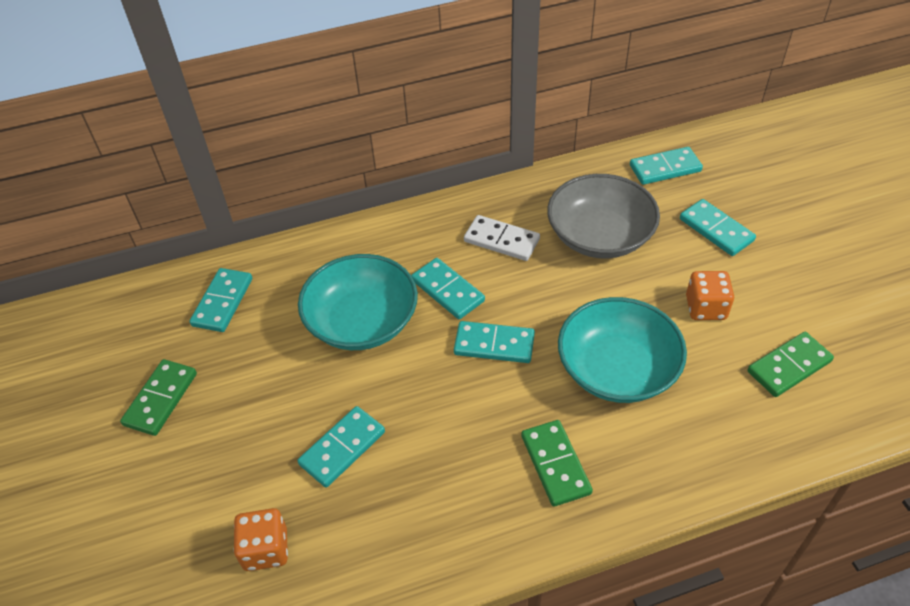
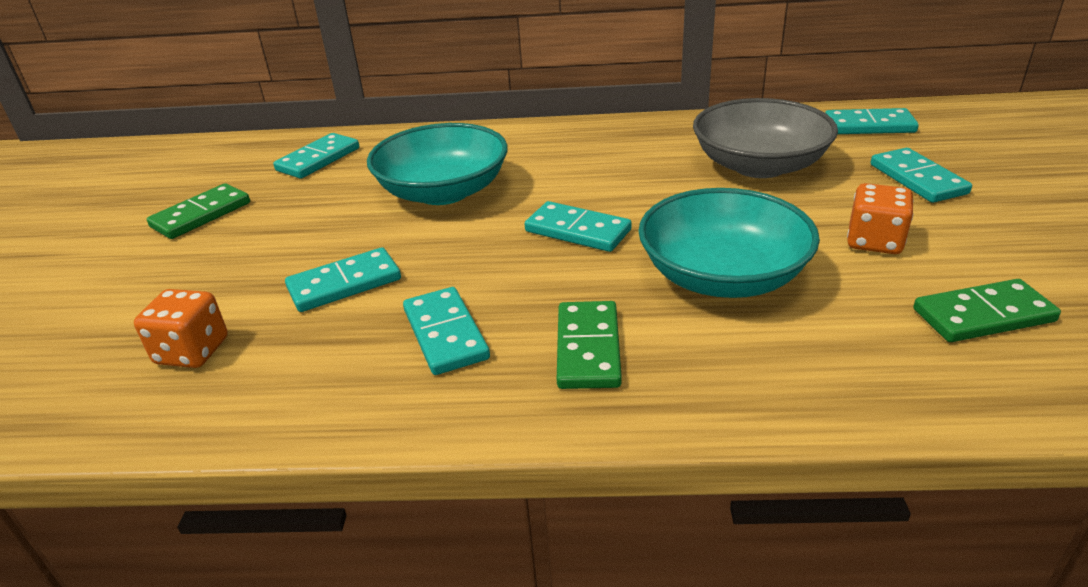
camera: 20 degrees right, 15 degrees down
turquoise domino [411,258,485,319] -> turquoise domino moved to [403,287,490,375]
white domino [464,215,540,261] -> none

